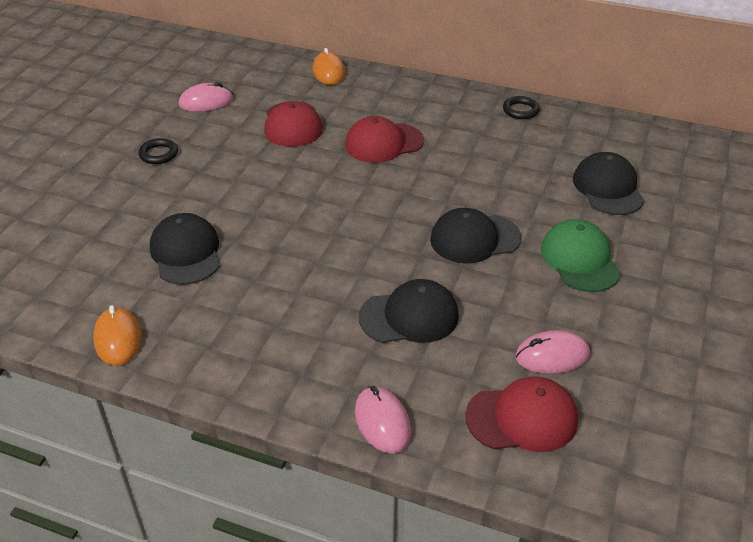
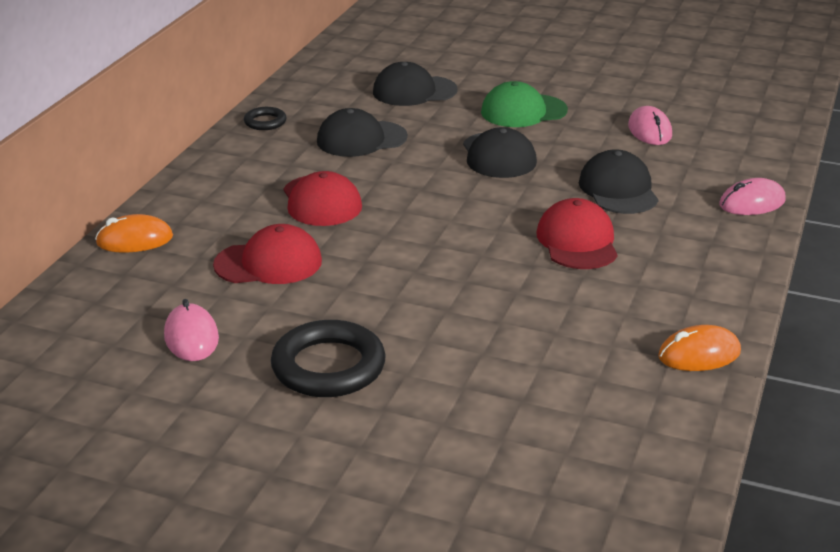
camera: 90 degrees left, 10 degrees down
black ring [138,138,178,164] -> black ring [271,320,386,397], size x1.96
black cap [150,213,220,285] -> black cap moved to [317,108,408,157]
red cap [465,376,578,452] -> red cap moved to [536,198,618,269]

